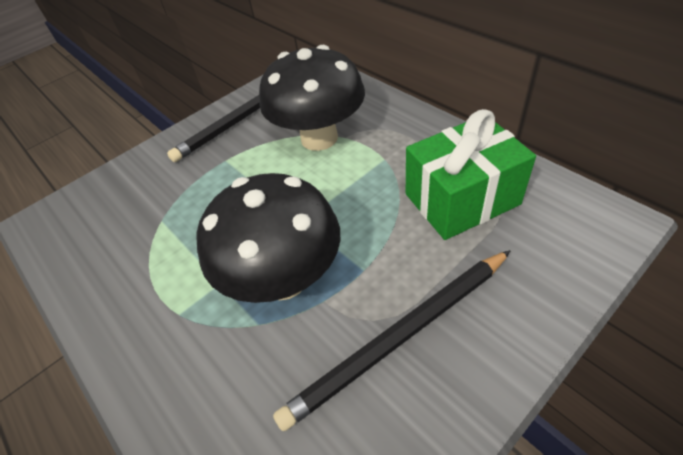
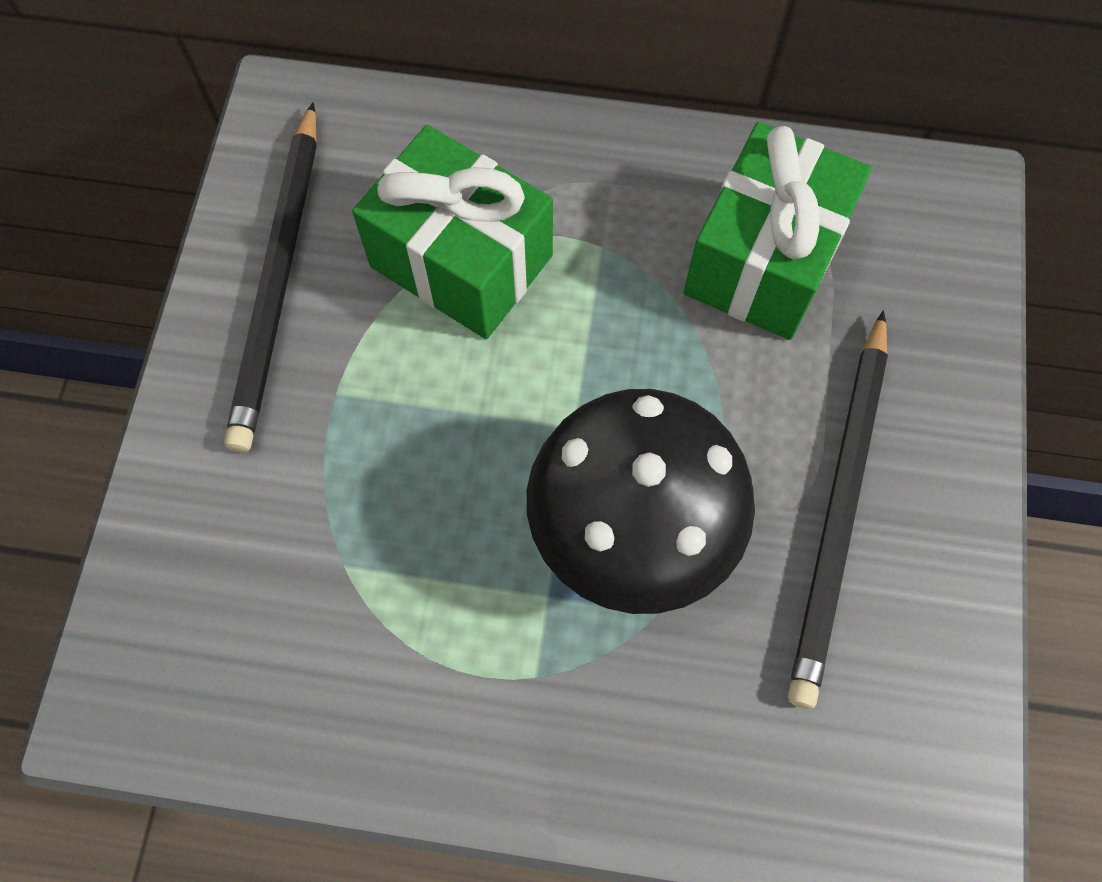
camera: 45 degrees left, 20 degrees up
black mushroom [259,45,365,151] -> green gift [352,125,553,339]

